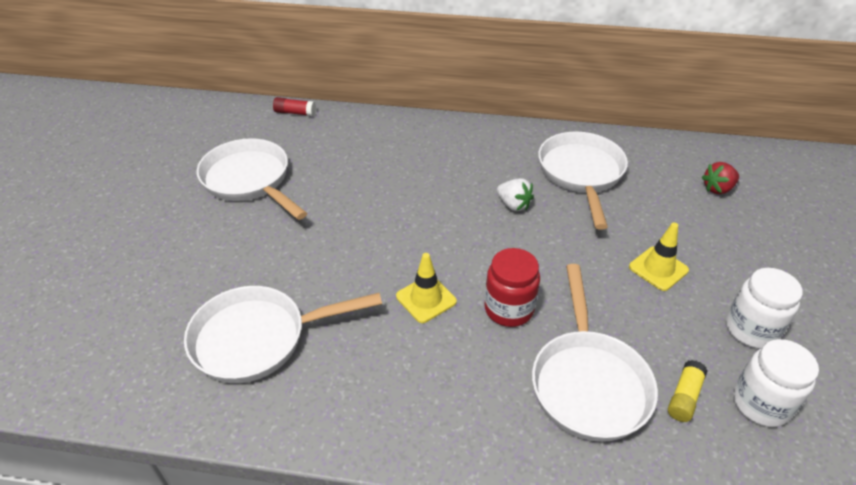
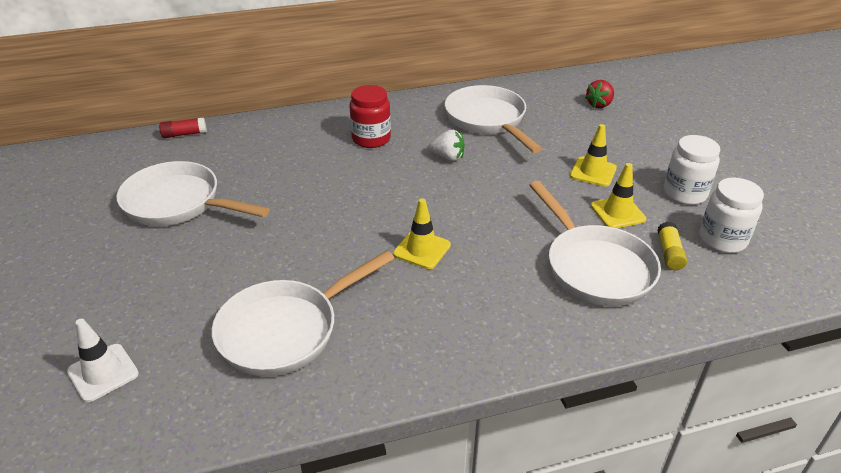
camera: 25 degrees left, 5 degrees down
red jar [484,248,540,327] -> red jar moved to [350,85,391,148]
none -> white traffic cone [67,319,139,402]
none -> yellow traffic cone [591,163,646,228]

